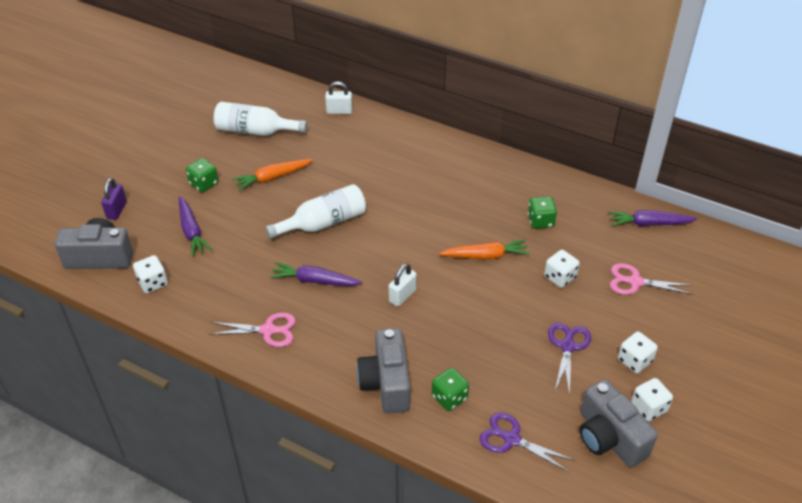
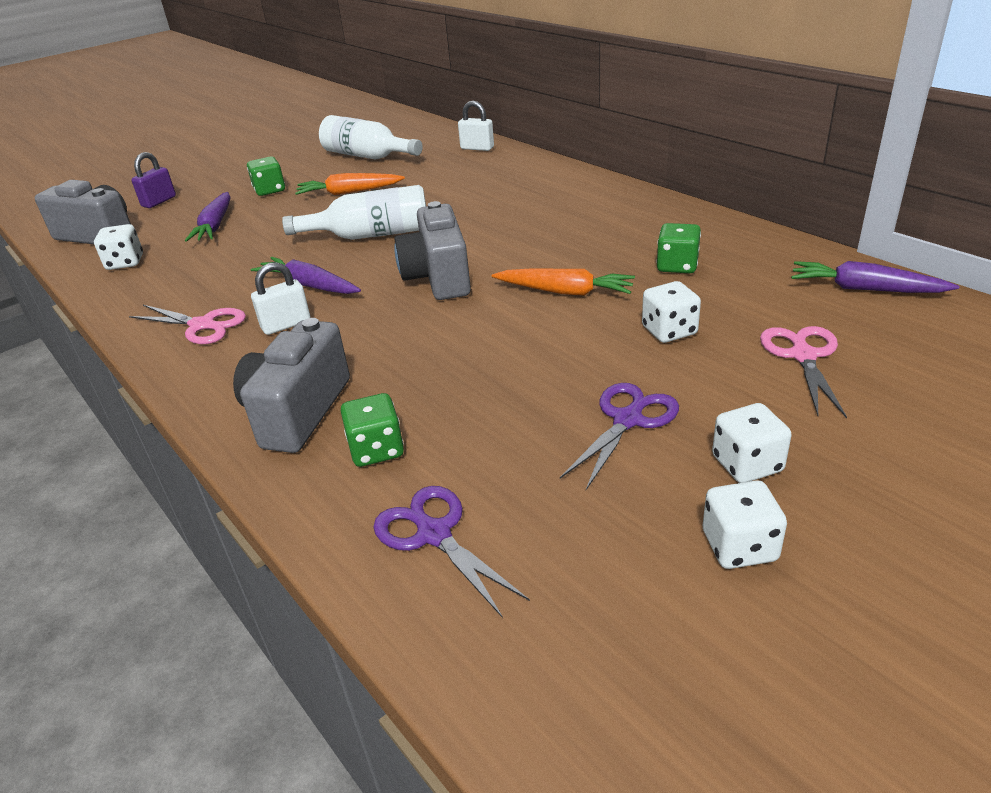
camera: 25 degrees right, 10 degrees down
white padlock [389,264,417,307] -> white padlock moved to [251,262,311,335]
grey camera [580,379,658,468] -> grey camera moved to [394,201,471,300]
pink scissors [610,263,693,295] -> pink scissors turned 60 degrees clockwise [760,326,847,418]

